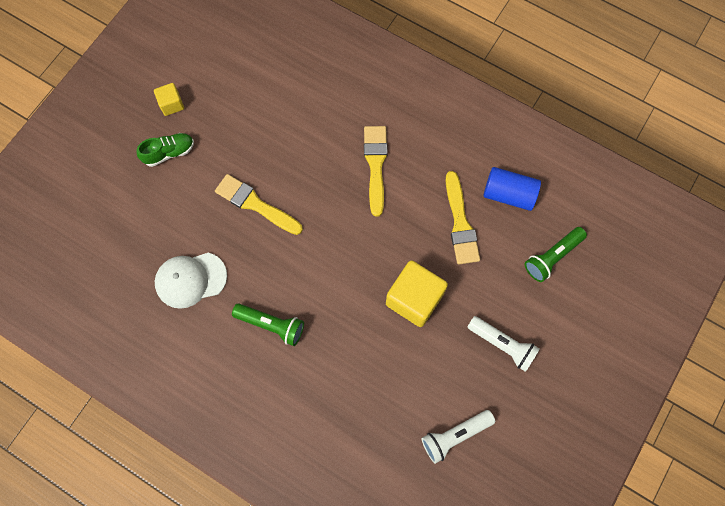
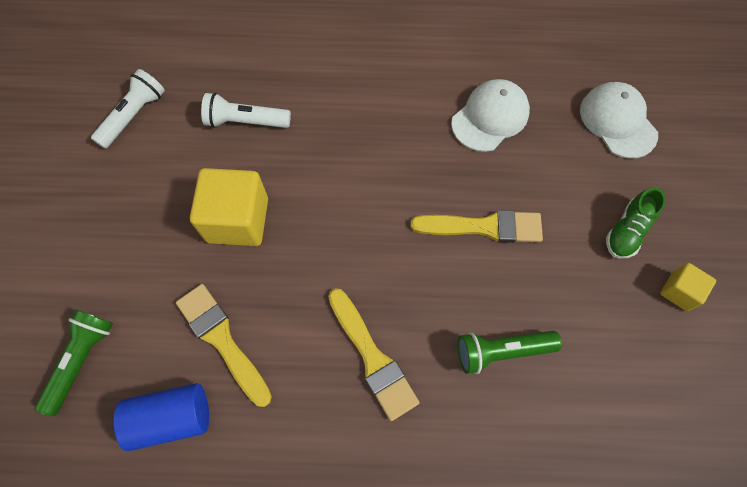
camera: 150 degrees right, 5 degrees down
green flashlight [232,304,304,346] -> green flashlight moved to [457,331,562,374]
white flashlight [468,316,540,372] -> white flashlight moved to [201,93,291,128]
none -> white cap [580,82,658,159]

